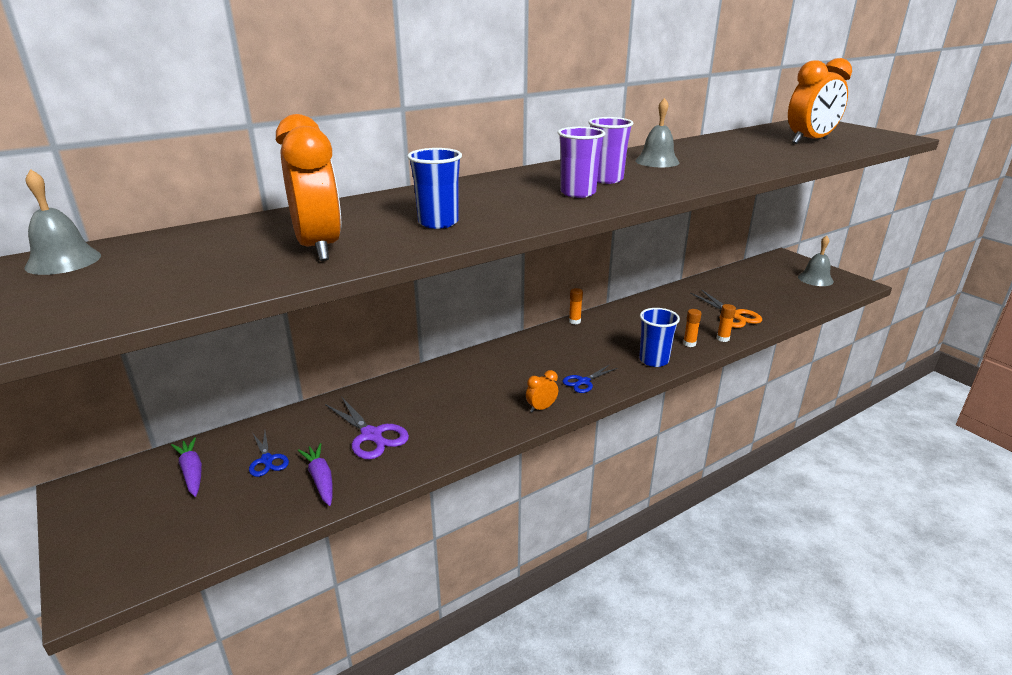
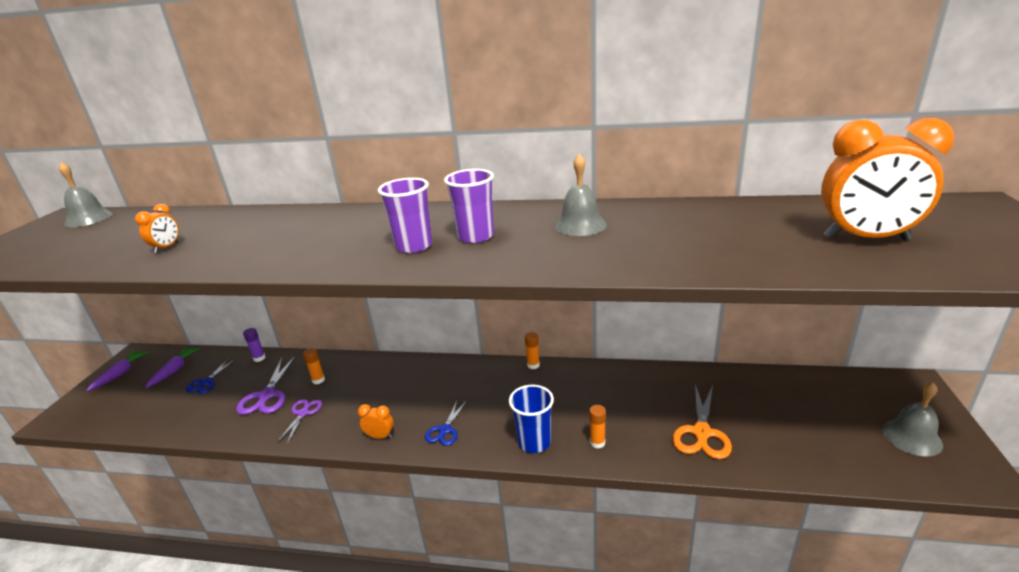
camera: 45 degrees right, 0 degrees up
orange clock [276,114,341,261] -> orange clock [135,204,179,253], size x0.44
purple carrot [298,443,333,506] -> purple carrot moved to [86,350,149,391]
blue cup [407,148,462,229] -> none
blue scissors [562,364,617,393] -> blue scissors turned 75 degrees counterclockwise [425,401,467,446]
orange glue stick [717,304,736,342] -> orange glue stick moved to [303,348,325,384]
none -> purple glue stick [243,328,266,362]
none -> purple scissors [277,399,322,444]

